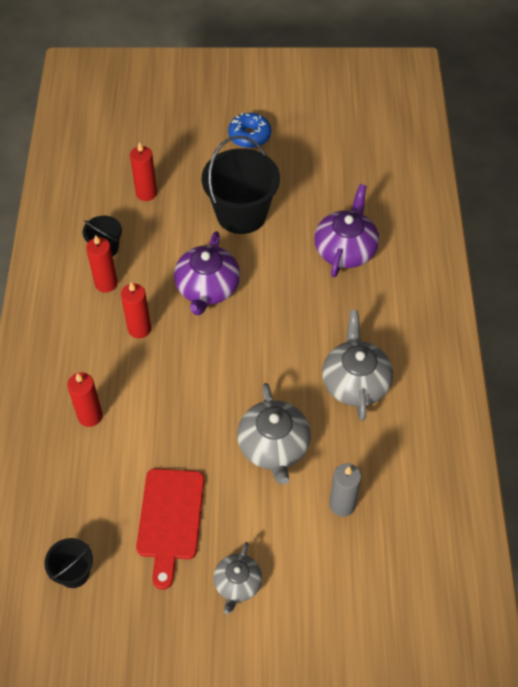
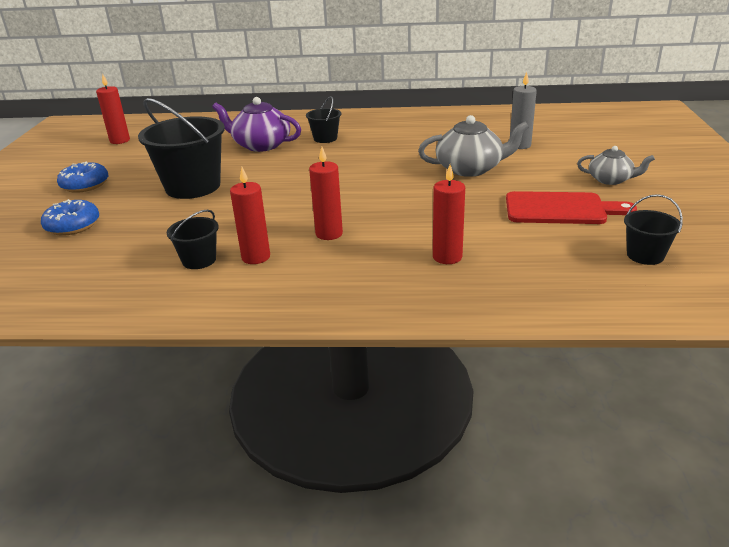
camera: 85 degrees left, 25 degrees down
red candle [130,142,157,201] -> red candle moved to [96,74,130,144]
purple teapot [174,231,240,315] -> none
grey teapot [322,310,393,421] -> none
none -> blue donut [41,199,99,236]
none -> black bucket [306,96,341,143]

